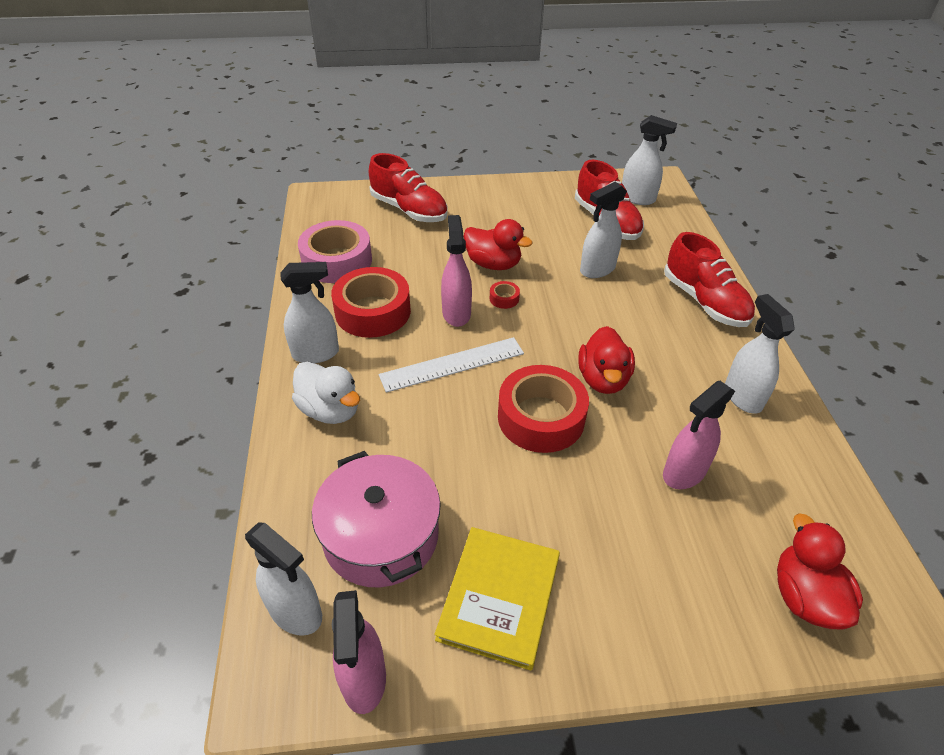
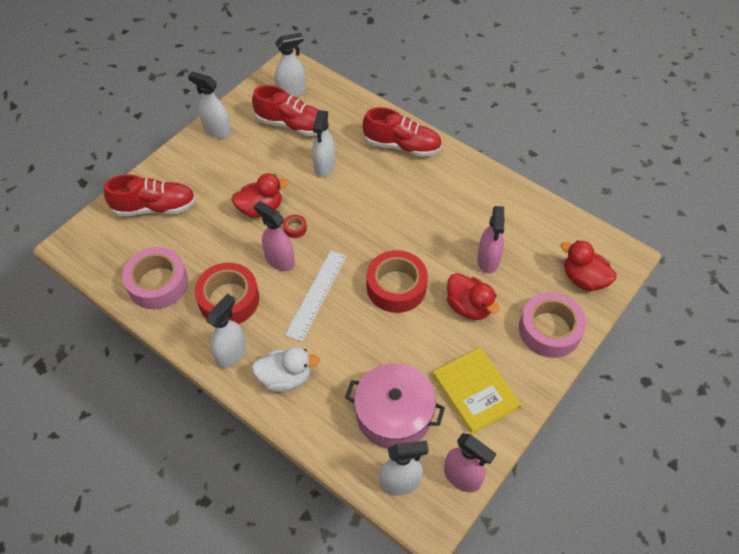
camera: 45 degrees left, 10 degrees up
red duck [578,326,635,394] -> red duck moved to [447,273,500,320]
white spray bottle [725,294,795,414] -> white spray bottle moved to [188,71,231,138]
none -> pink tape [519,292,586,358]

